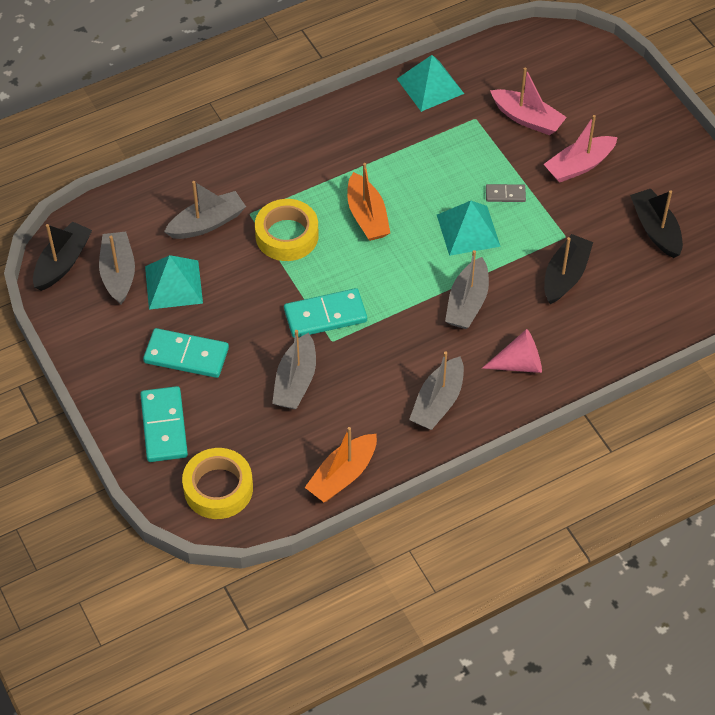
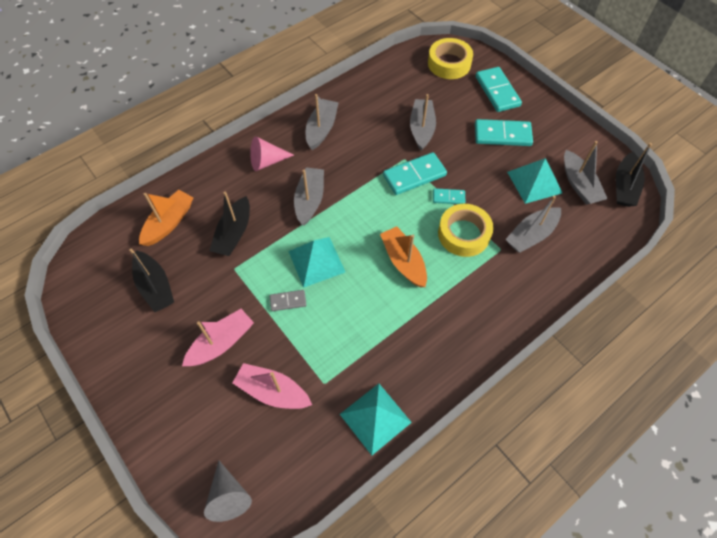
camera: 170 degrees right, 5 degrees up
orange boat [305,427,377,502] -> orange boat moved to [139,190,194,246]
none -> grey cone [204,460,252,522]
none -> turquoise domino [433,188,465,204]

